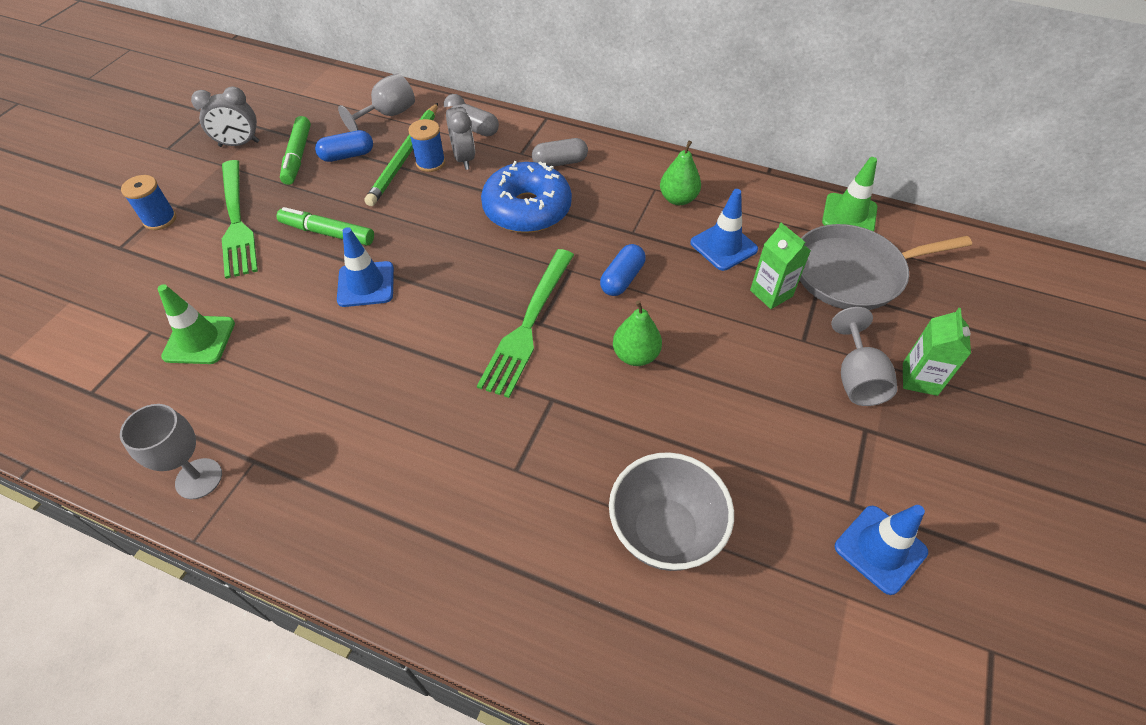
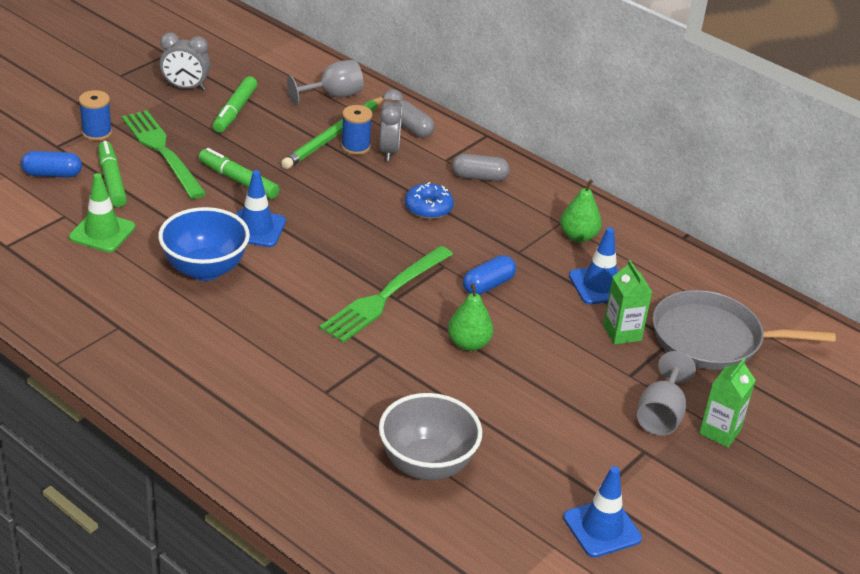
camera: 15 degrees right, 15 degrees down
grey goblet [120,404,222,499] -> none
green fork [222,160,258,279] -> green fork turned 150 degrees clockwise [122,110,207,199]
blue capsule [315,130,373,162] -> blue capsule moved to [21,151,82,178]
blue donut [481,161,572,233] -> blue donut [405,182,454,219], size x0.55
green traffic cone [822,157,877,232] -> none
none -> green marker [98,141,127,207]
none -> blue bowl [158,207,250,281]

